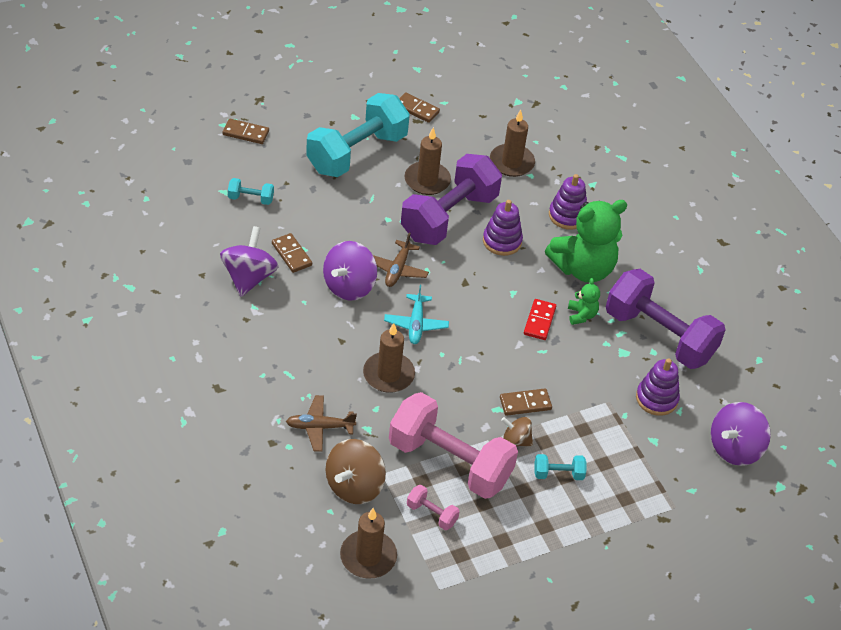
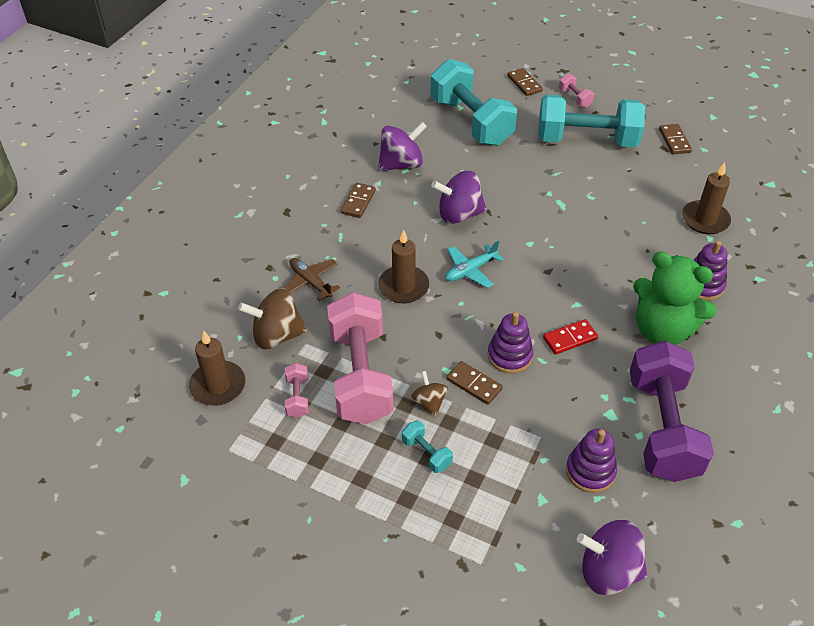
camera: 55 degrees right, 0 degrees up
turquoise dumbbell [228,178,274,205] -> turquoise dumbbell [430,59,517,146], size x2.45
brown domino [272,233,312,273] -> brown domino moved to [340,183,376,218]
brown plane [373,232,429,287] -> none
purple dumbbell [401,154,502,245] -> none
brown candle [405,127,451,195] -> none
purple stacking toy [483,200,523,256] -> purple stacking toy moved to [488,312,533,374]
green teddy bear [568,278,600,325] -> none
none -> pink dumbbell [559,74,594,108]

